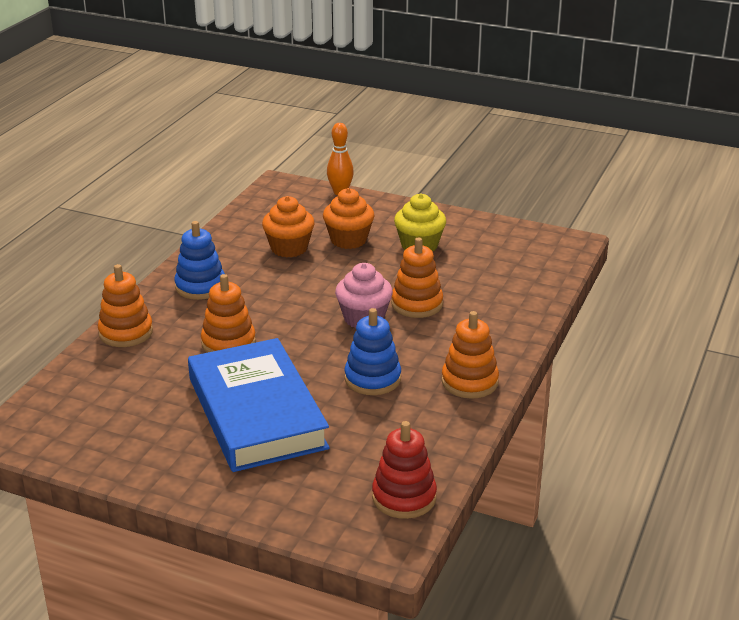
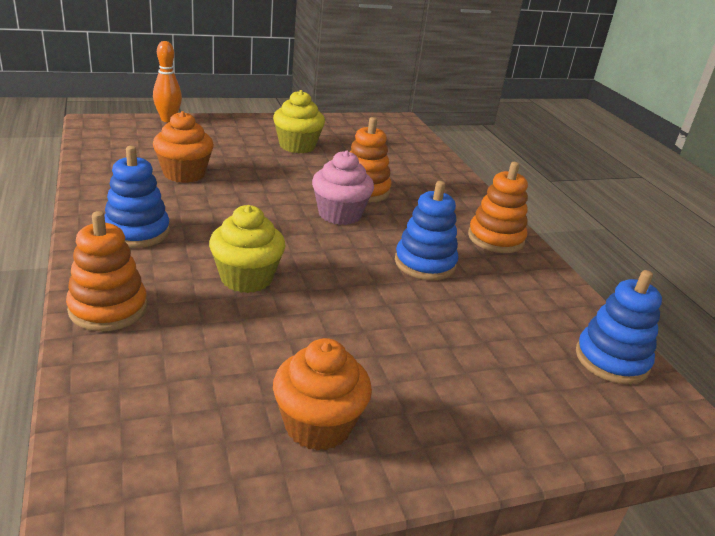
camera: 45 degrees left, 0 degrees up
blue book [188,338,330,472] -> none
orange stacking toy [201,274,256,353] -> yellow cupcake [209,205,285,293]
orange cupcake [323,188,374,249] -> orange cupcake moved to [273,338,372,451]
red stacking toy [372,421,437,519] -> blue stacking toy [576,270,662,384]

